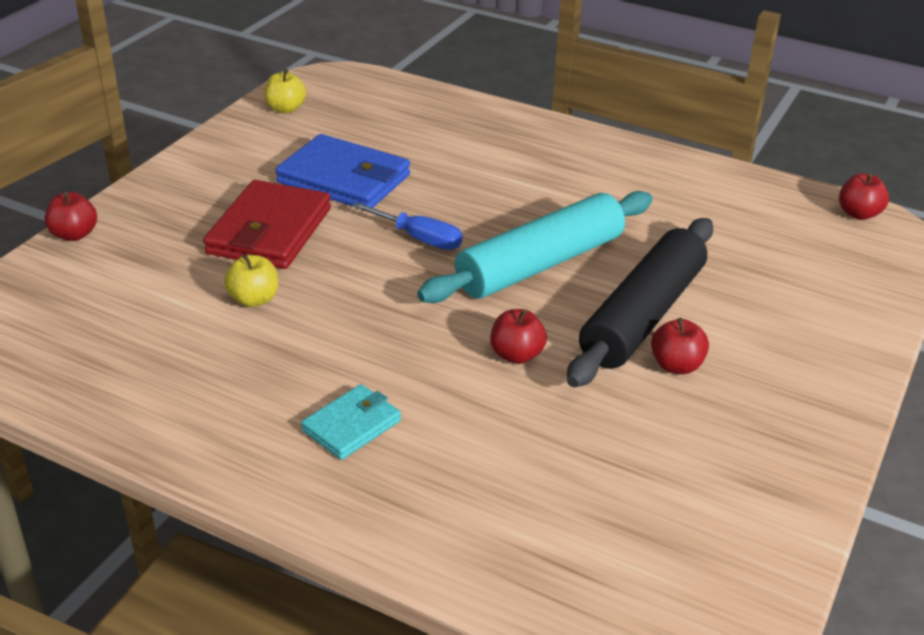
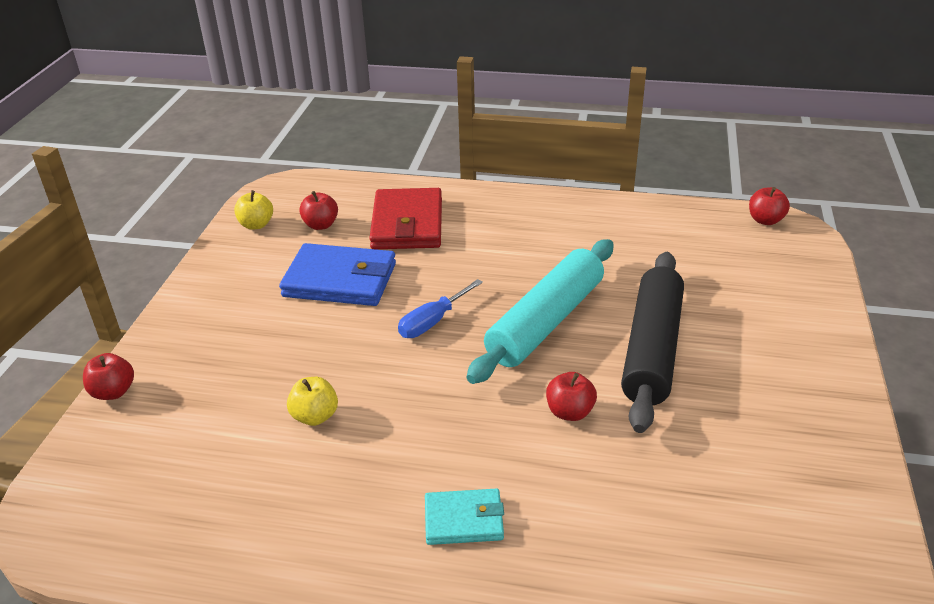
camera: 15 degrees left, 0 degrees up
red wallet [203,180,331,269] -> red wallet moved to [369,188,442,249]
turquoise wallet [301,384,401,460] -> turquoise wallet turned 60 degrees clockwise [425,488,504,545]
blue screwdriver [352,202,462,250] -> blue screwdriver turned 120 degrees clockwise [398,279,483,338]
red apple [651,318,709,374] -> red apple moved to [299,191,338,230]

